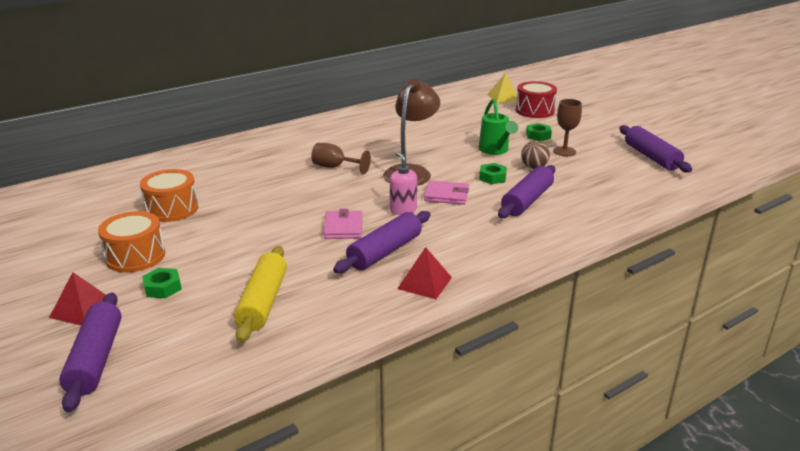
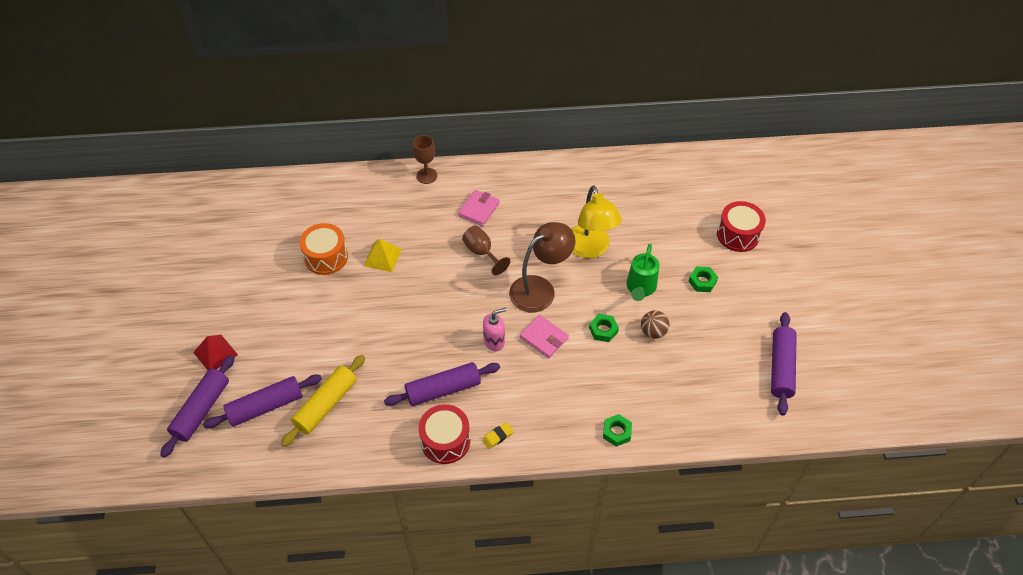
camera: 30 degrees right, 25 degrees up
orange drum [98,211,165,273] -> none
green nut [142,268,182,299] -> green nut moved to [603,414,632,447]
pink wallet [323,209,362,239] -> pink wallet moved to [458,190,500,226]
pink soap dispenser [390,152,417,215] -> pink soap dispenser turned 60 degrees clockwise [483,308,507,351]
red pyramid [397,247,452,299] -> red drum [418,404,470,464]
yellow pyramid [487,73,517,103] -> yellow pyramid moved to [364,239,402,272]
purple rolling pin [498,165,555,218] -> purple rolling pin moved to [203,374,322,429]
brown goblet [553,99,582,156] -> brown goblet moved to [413,135,437,184]
none -> yellow eraser [482,422,514,449]
none -> yellow lamp [571,185,622,258]

